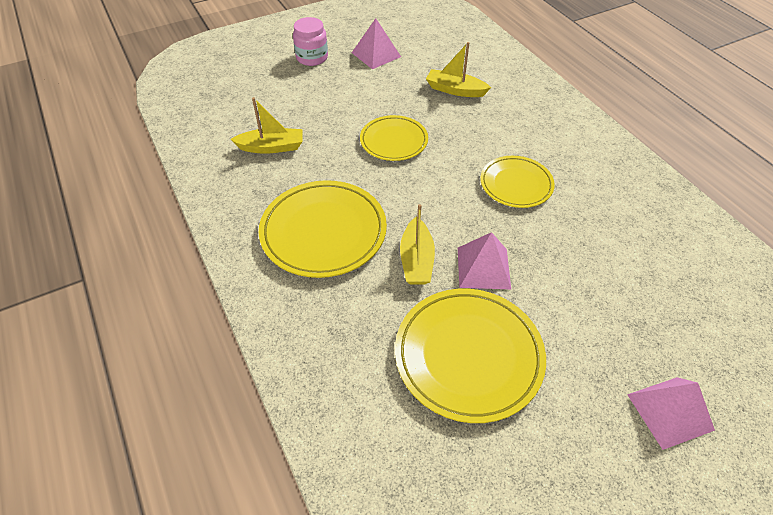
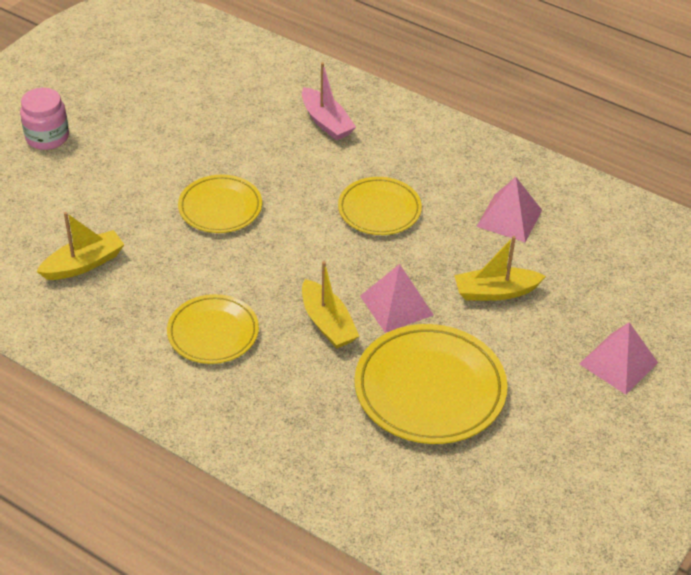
camera: 30 degrees left, 5 degrees down
yellow plate [259,180,387,278] -> yellow plate [167,294,259,364], size x0.62
pink pyramid [352,18,401,69] -> pink pyramid moved to [476,177,542,242]
yellow boat [426,42,491,97] -> yellow boat moved to [454,236,546,301]
none -> pink boat [302,62,356,141]

